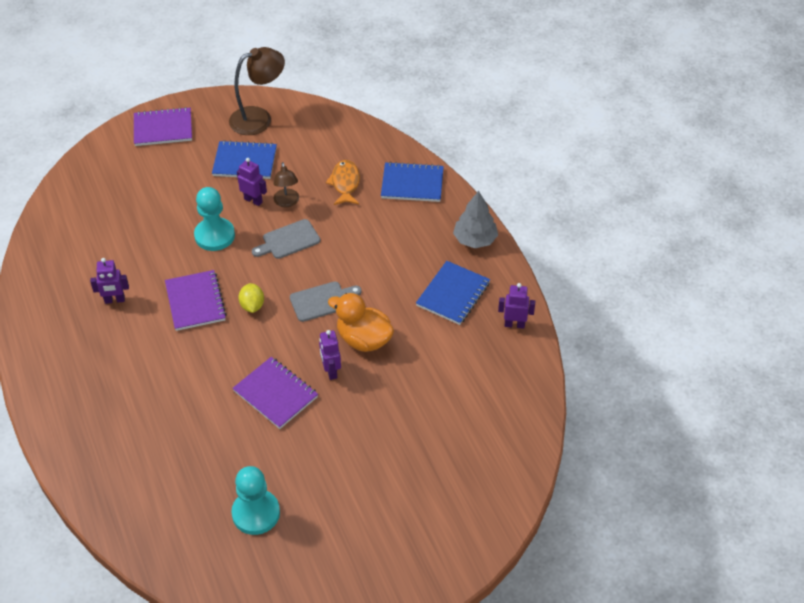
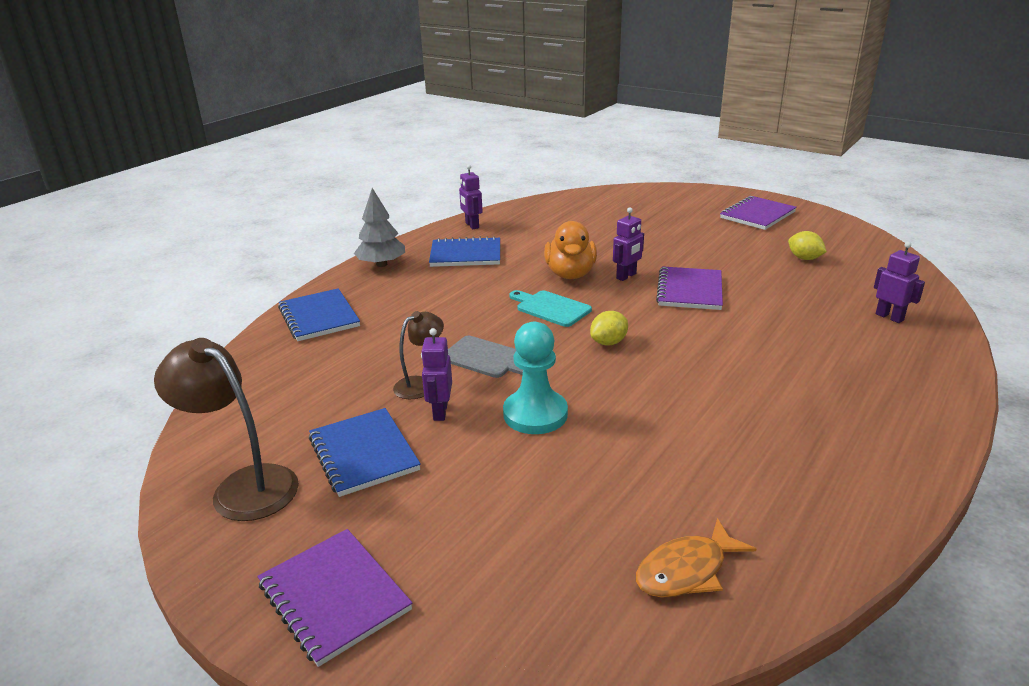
camera: 120 degrees left, 20 degrees down
purple robot [90,258,129,304] -> purple robot moved to [874,242,925,323]
purple notebook [165,270,227,331] -> purple notebook moved to [720,196,797,230]
turquoise pawn [231,466,280,535] -> yellow lemon [788,231,827,260]
grey cutting board [290,282,362,322] -> turquoise cutting board [509,290,592,327]
orange fish [326,160,360,205] -> orange fish moved to [636,518,756,598]

